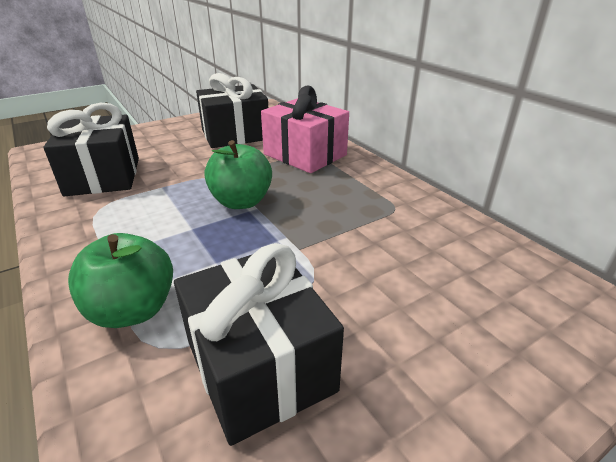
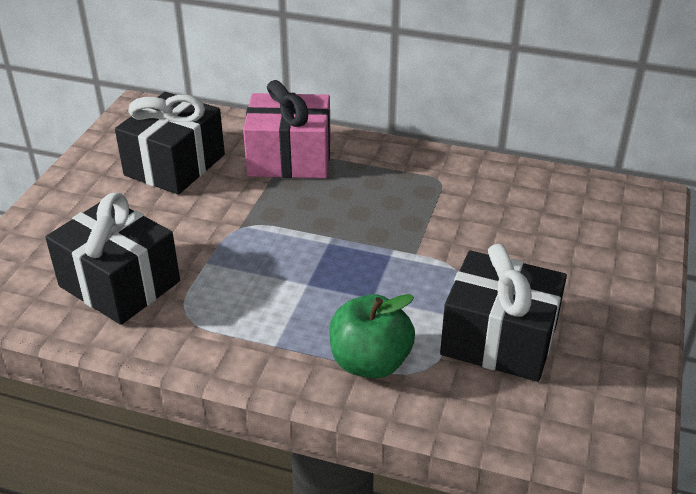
camera: 40 degrees left, 5 degrees up
green apple [204,140,272,209] -> none

